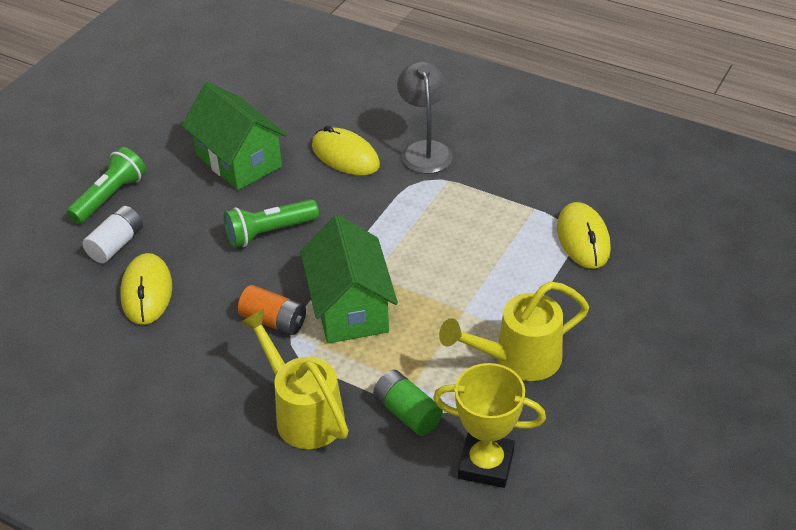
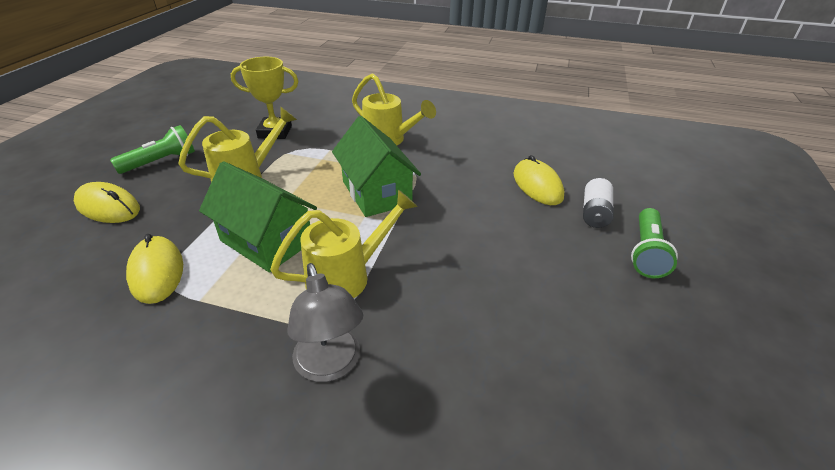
camera: 165 degrees right, 5 degrees down
green house [182,82,287,190] -> green house moved to [199,161,317,272]
green flashlight [224,199,319,248] -> green flashlight moved to [110,125,195,174]
orange battery [238,285,306,335] -> none
yellow mouse [312,126,380,176] -> yellow mouse moved to [74,182,140,223]
green battery [373,370,443,436] -> none
none -> yellow watering can [270,190,418,298]

